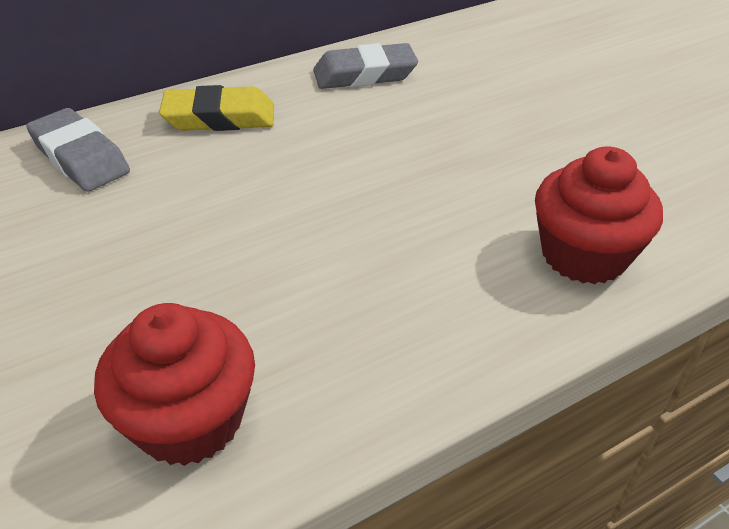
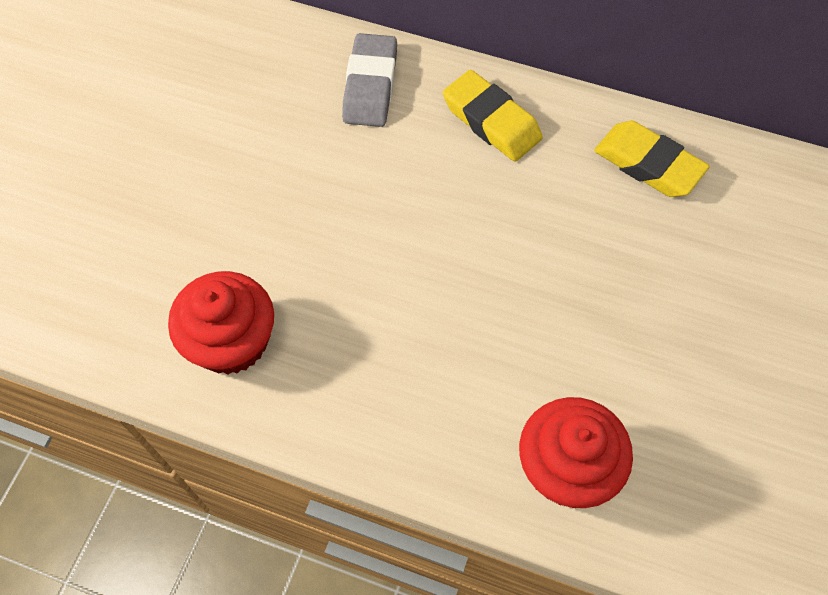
camera: 50 degrees right, 20 degrees up
grey eraser [313,43,418,89] -> yellow eraser [594,121,710,197]

